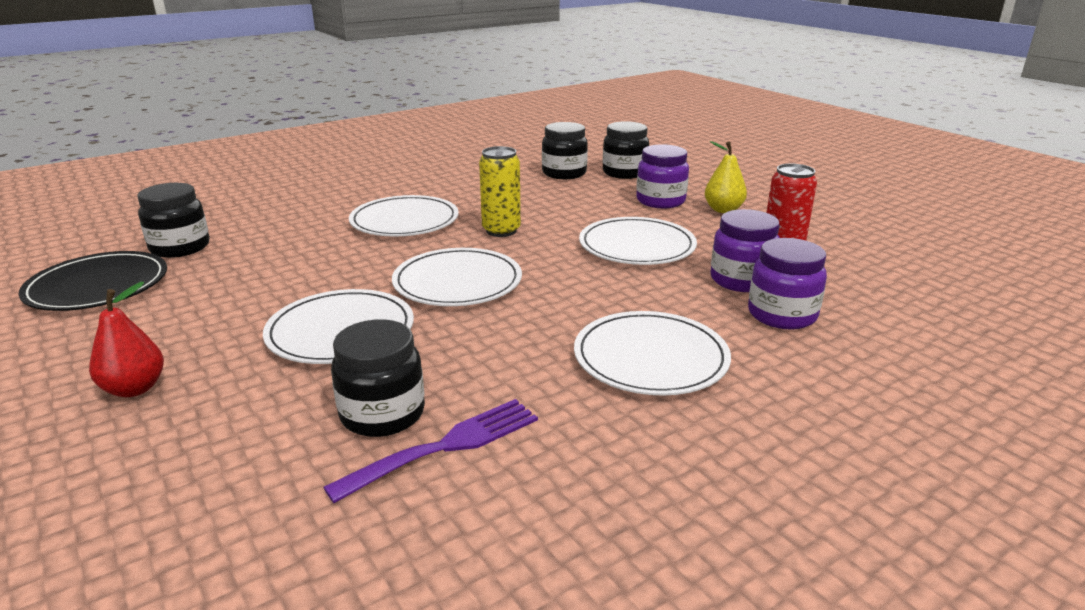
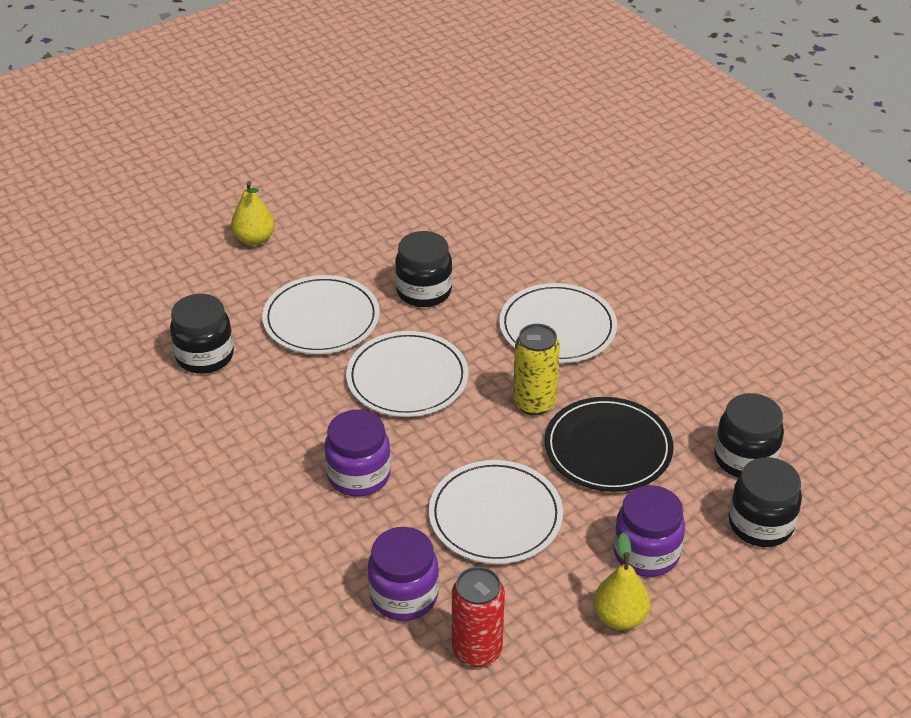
camera: 90 degrees right, 15 degrees up
black plate [18,251,167,311] -> black plate moved to [545,397,673,492]
red pear [89,282,164,397] -> yellow pear [231,181,275,246]
black jar [138,183,210,258] -> black jar moved to [395,231,452,307]
purple fork [323,399,538,503] -> none
white plate [574,311,731,396] -> none
purple jar [748,238,827,329] -> purple jar moved to [324,410,391,497]

